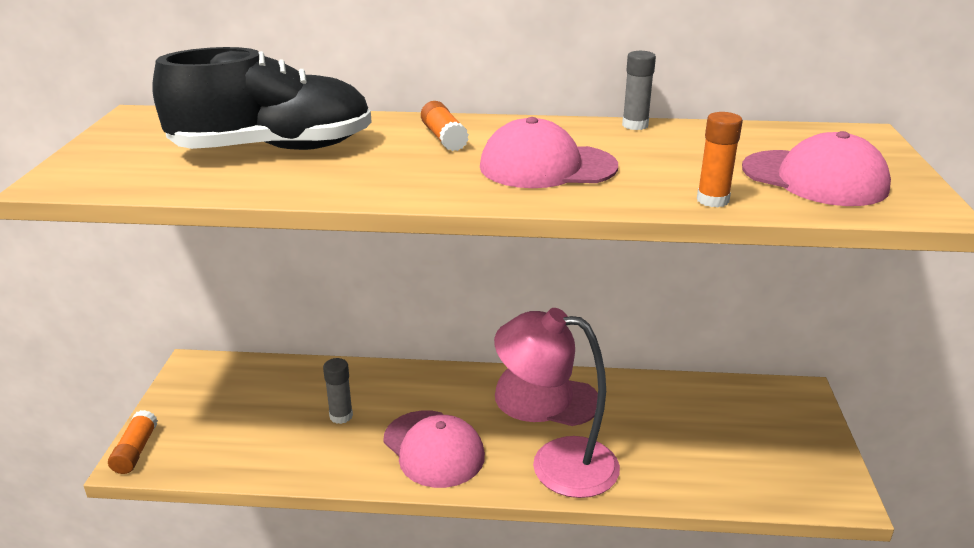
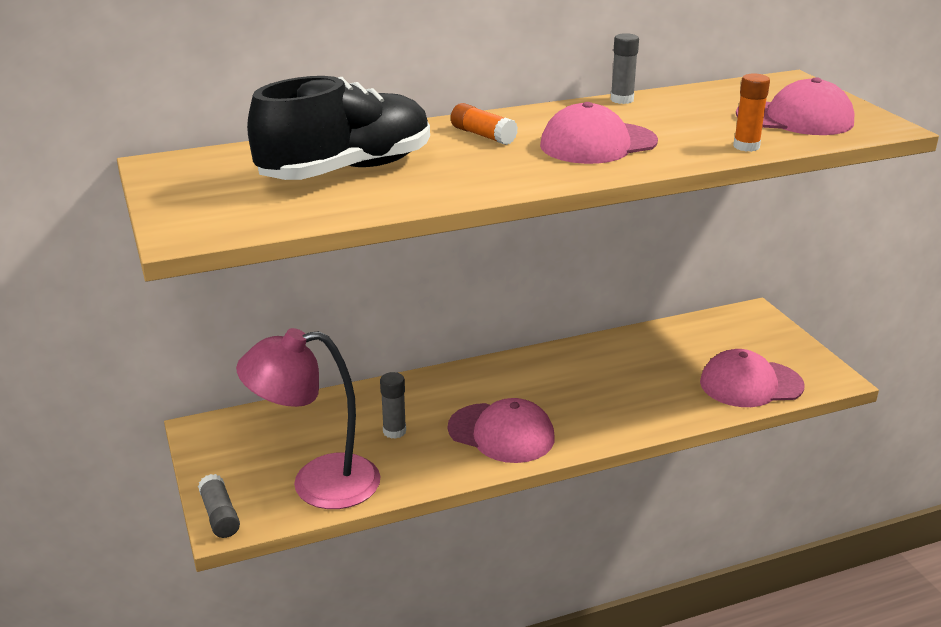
camera: 25 degrees left, 0 degrees up
orange glue stick [108,410,158,474] -> grey glue stick [198,474,240,538]
pink lamp [494,308,620,498] -> pink lamp moved to [236,328,380,509]
pink cap [495,369,598,426] -> pink cap moved to [700,349,805,407]

